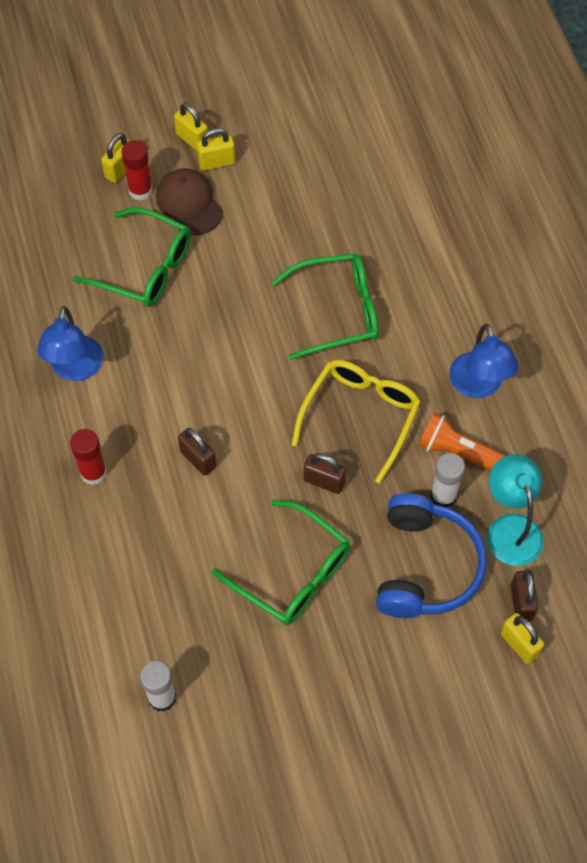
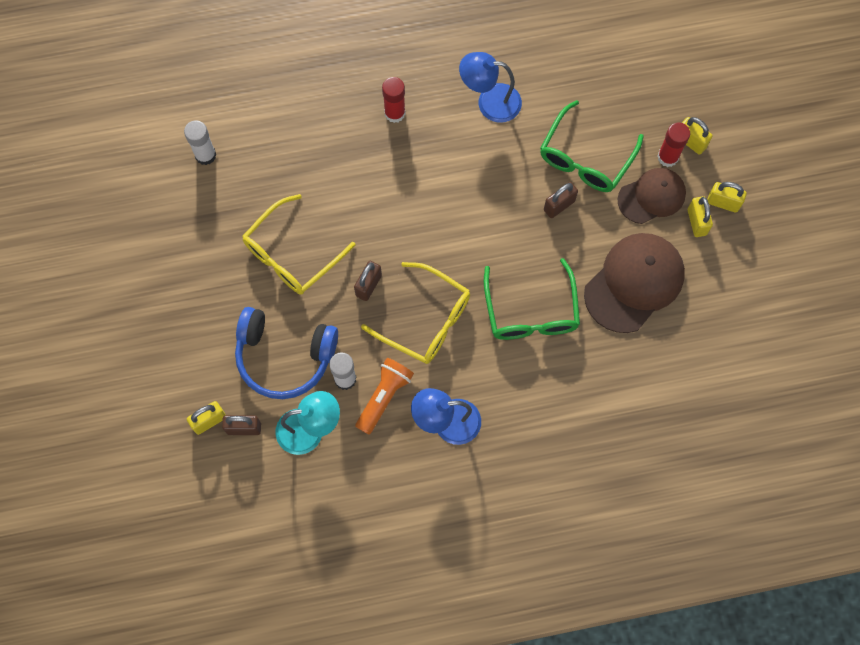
camera: 95 degrees right, 10 degrees up
yellow padlock [174,103,208,151] -> yellow padlock turned 60 degrees clockwise [707,182,747,213]
brown padlock [178,428,216,476] -> brown padlock moved to [544,182,578,218]
green glasses [212,500,350,625] -> yellow glasses [242,194,355,295]
none -> brown cap [584,233,685,333]

